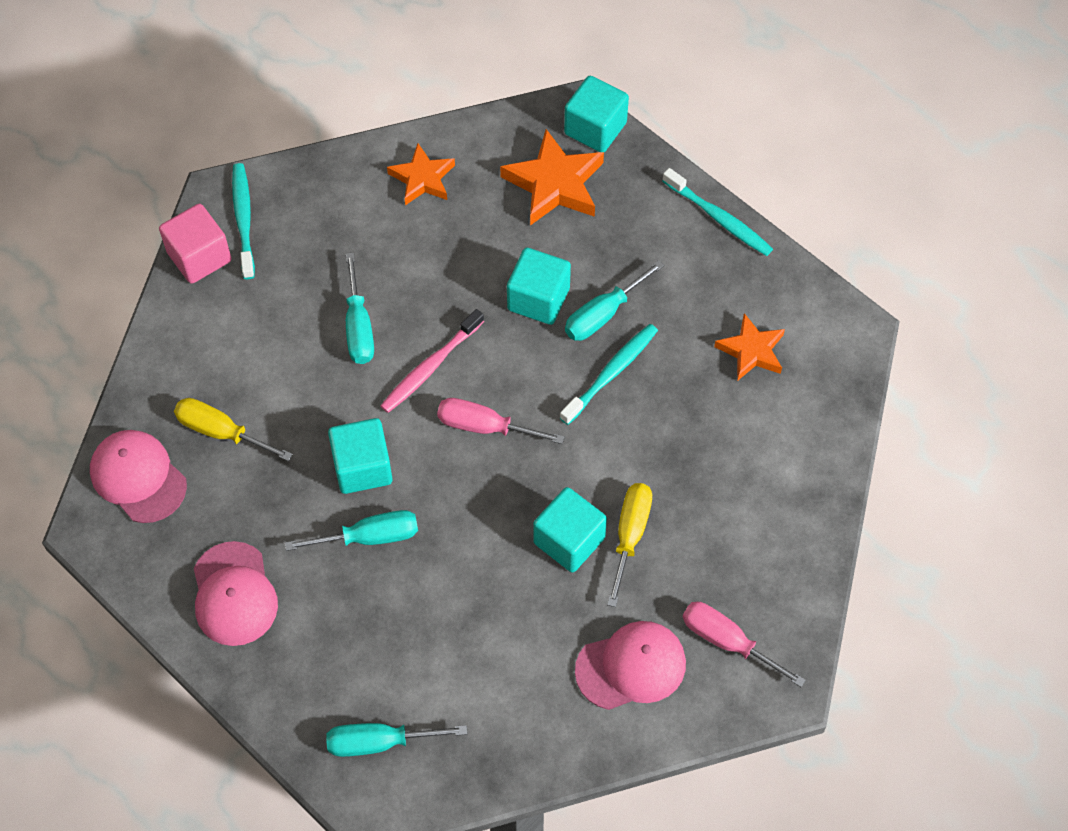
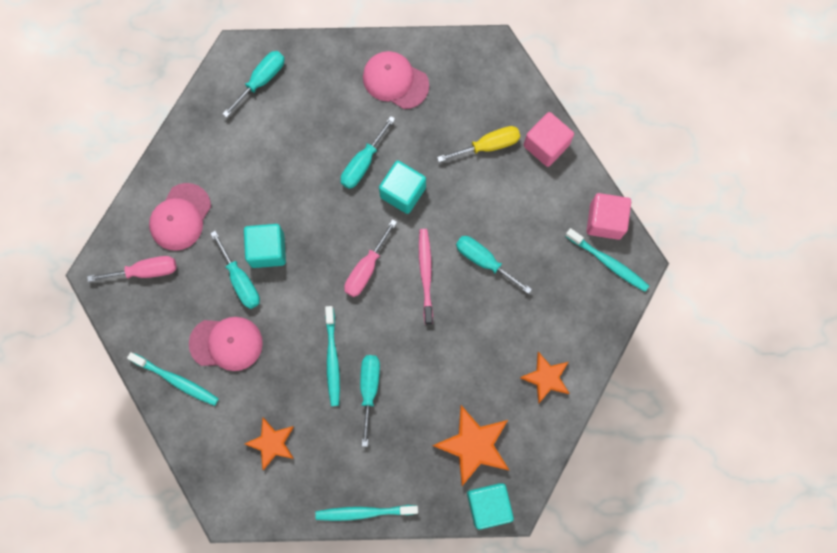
camera: 135 degrees right, 15 degrees up
pink cap [90,430,187,523] -> pink cap moved to [189,317,263,371]
pink screwdriver [437,398,565,444] -> pink screwdriver turned 150 degrees clockwise [344,219,397,297]
turquoise cube [507,248,571,325] -> none
yellow screwdriver [607,483,652,607] -> turquoise screwdriver [210,231,260,309]
none -> turquoise toothbrush [127,352,219,406]
none -> pink cube [524,112,574,167]

